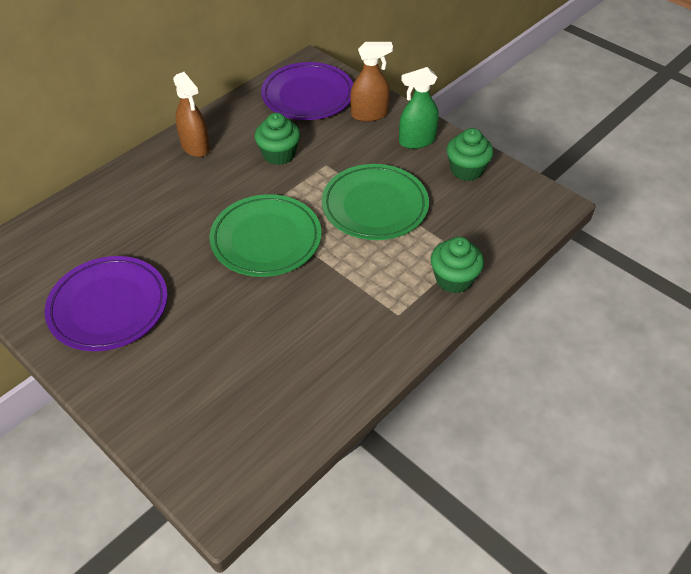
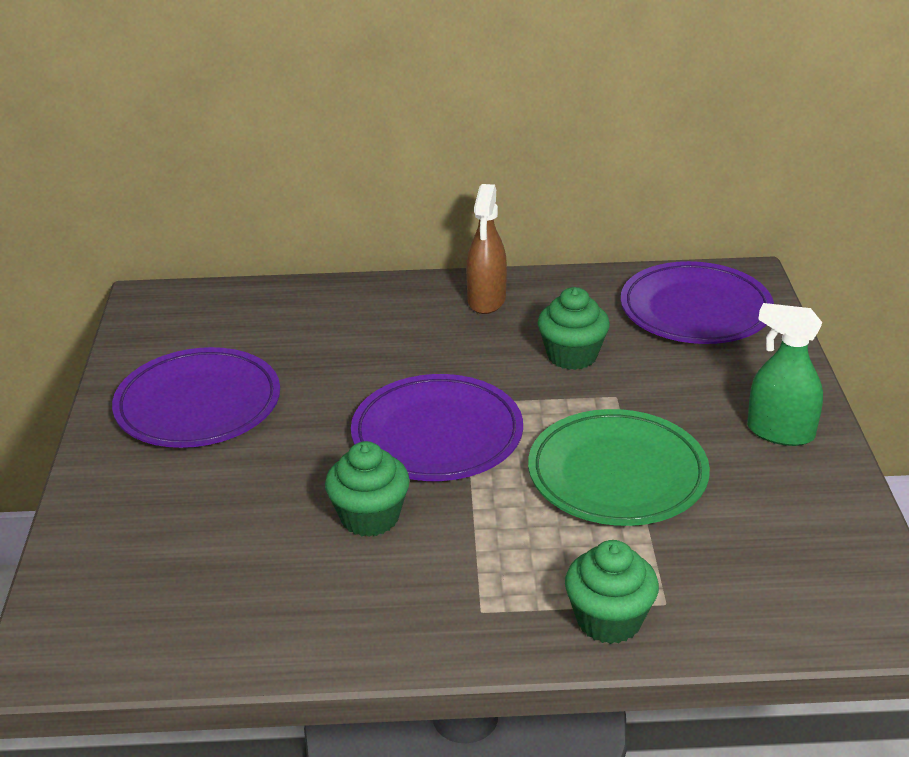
camera: 45 degrees right, 15 degrees down
green plate [210,194,322,277] -> purple plate [351,374,523,481]
brown spray bottle [350,42,393,122] -> none
green cupcake [447,128,494,181] -> green cupcake moved to [325,441,410,537]

